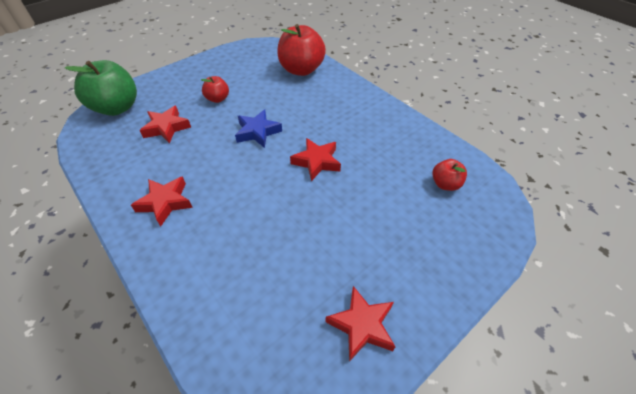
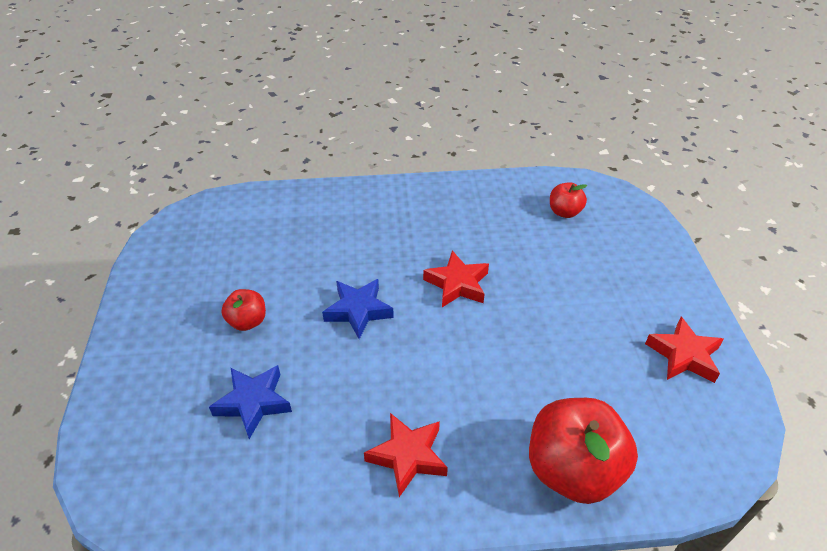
camera: 55 degrees left, 5 degrees down
green apple [65,60,137,116] -> none
red star [140,106,191,144] -> blue star [209,365,292,439]
red apple [277,24,326,76] -> red apple moved to [529,398,638,504]

